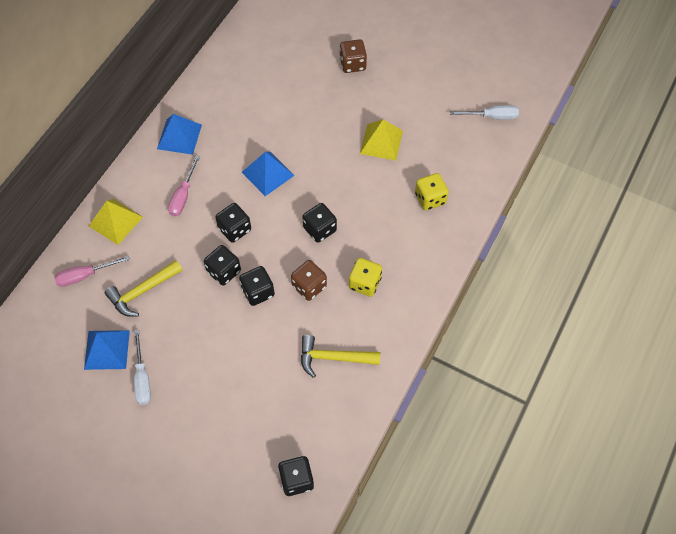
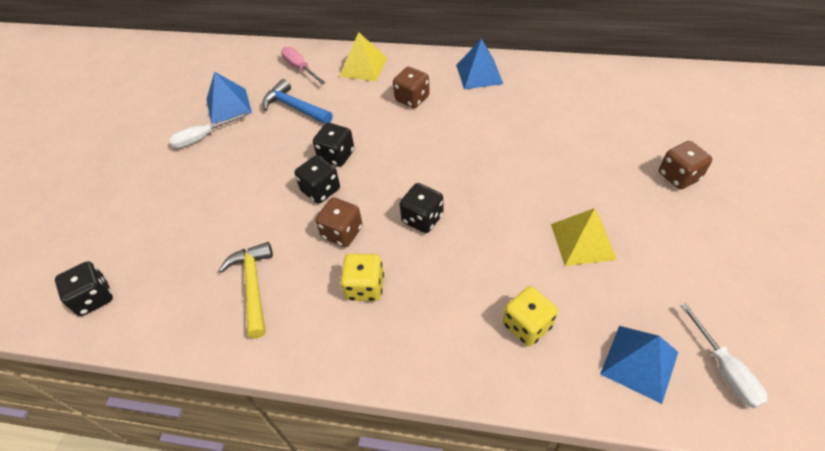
camera: 75 degrees right, 10 degrees down
yellow hammer [105,260,182,317] -> blue hammer [262,79,333,124]
pink screwdriver [168,155,200,216] -> brown dice [393,67,430,108]
black dice [215,203,251,243] -> none
blue pyramid [242,152,294,196] -> blue pyramid moved to [600,326,678,404]

